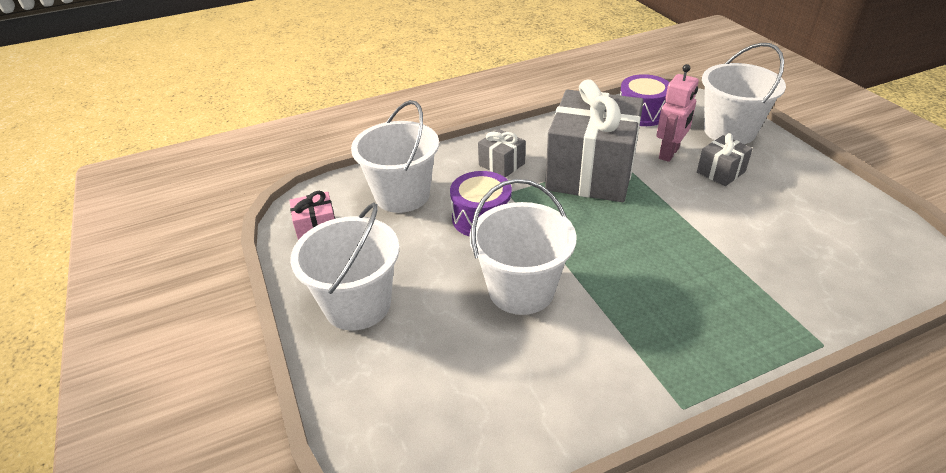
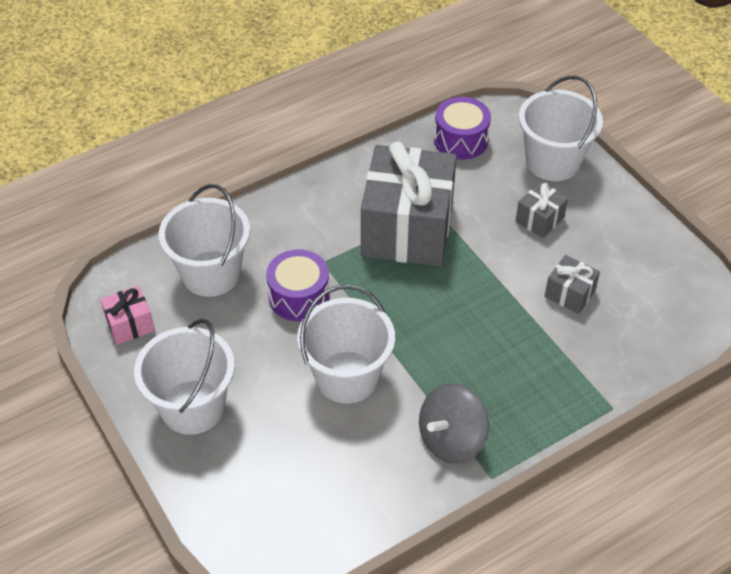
camera: 10 degrees left, 10 degrees up
grey gift [478,129,525,178] -> grey gift moved to [544,255,600,314]
pink robot [656,64,699,162] -> none
none -> grey spinning top [419,383,489,464]

